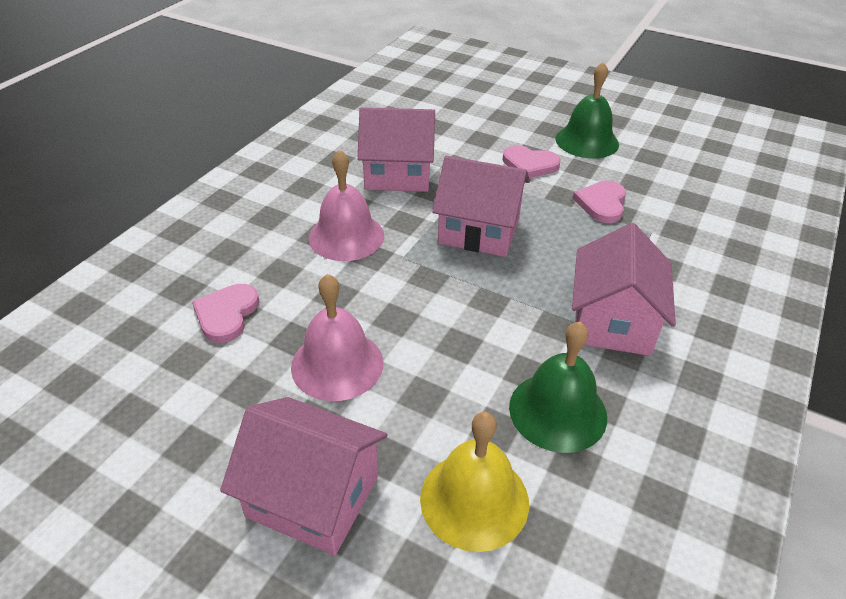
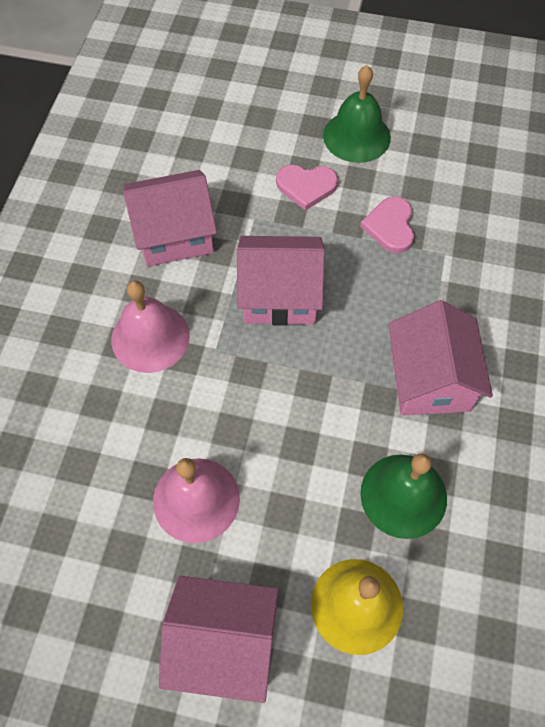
camera: 15 degrees left, 20 degrees up
pink heart [192,284,260,343] -> none

